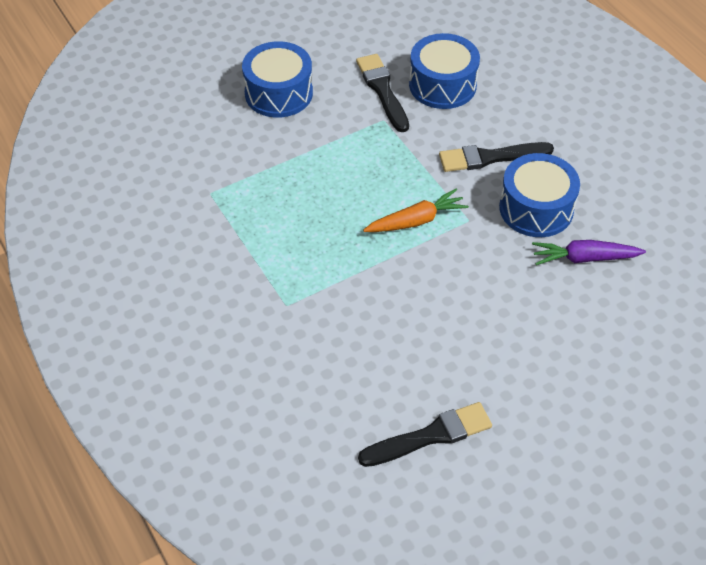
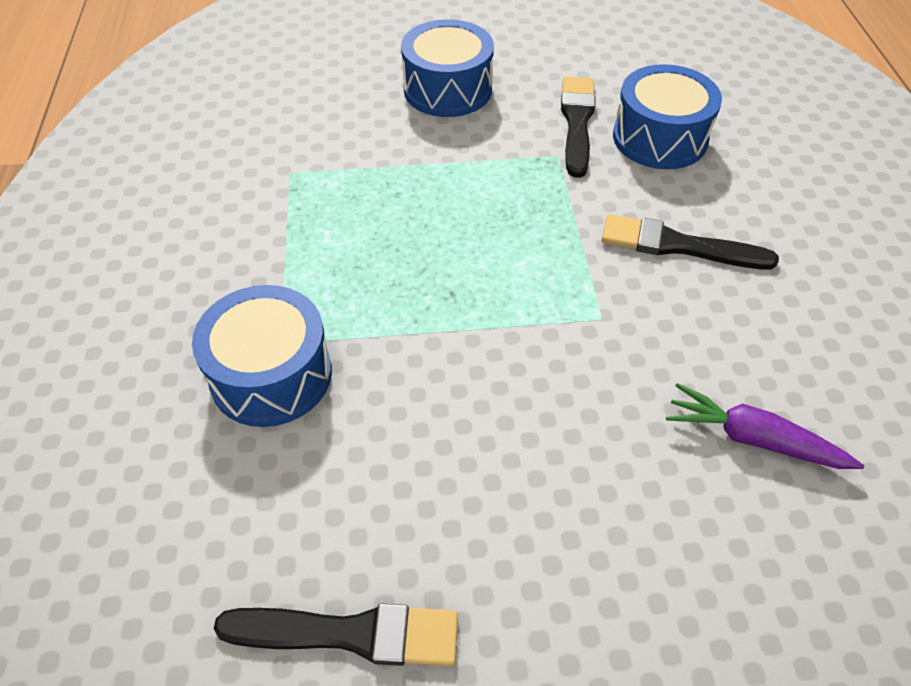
camera: 25 degrees right, 0 degrees up
orange carrot [363,188,469,232] -> none
blue drum [499,153,580,237] -> blue drum moved to [192,285,332,427]

